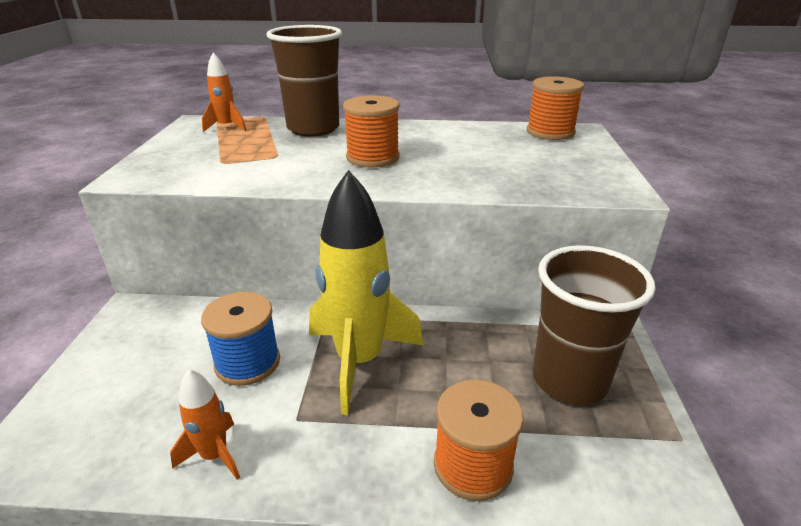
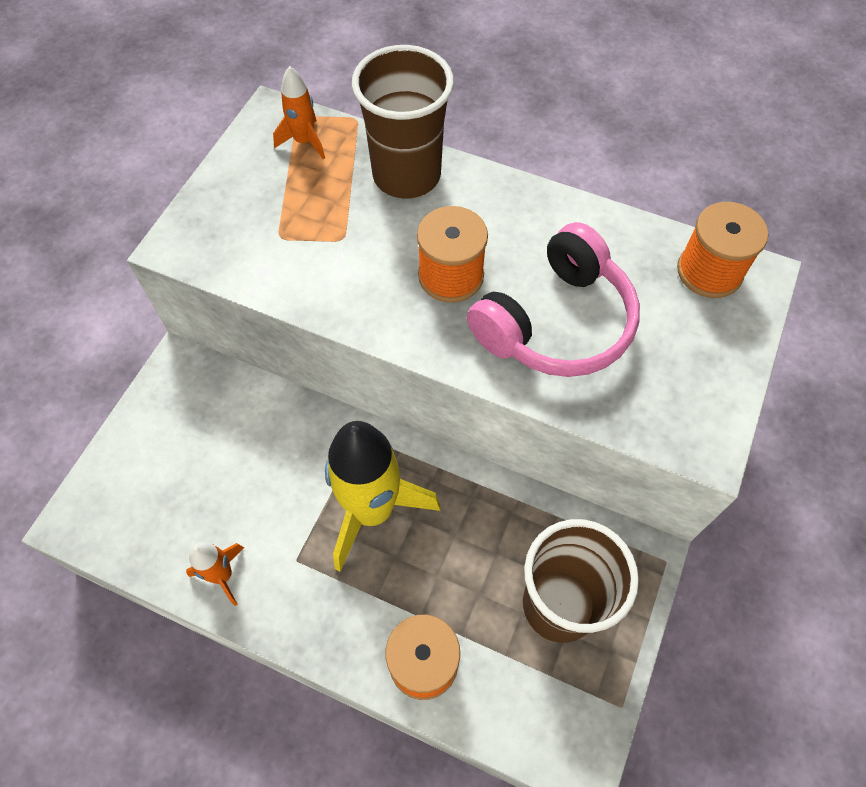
camera: 20 degrees right, 30 degrees up
blue spool [201,292,280,386] -> none
none -> pink headphones [467,222,640,377]

